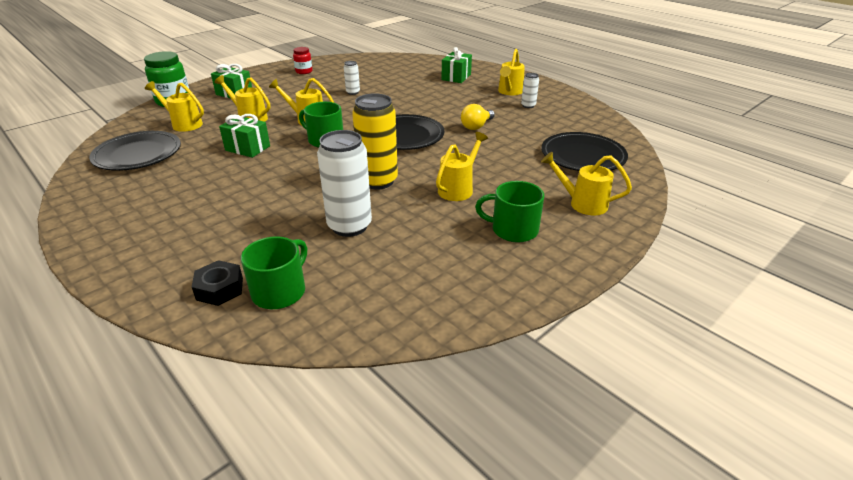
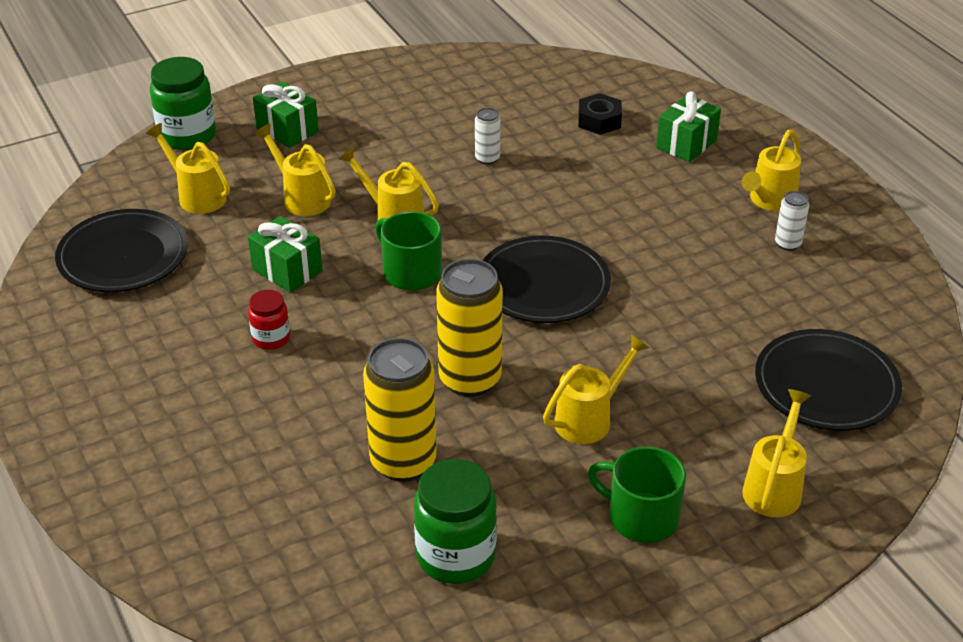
camera: 15 degrees right, 5 degrees up
black nut [192,260,243,306] -> black nut moved to [578,93,622,135]
green mug [241,236,307,309] -> none
red jar [293,47,312,74] -> red jar moved to [248,290,290,350]
white can [317,130,372,237] -> yellow can [363,338,437,482]
yellow light bulb [461,104,495,130] -> none
yellow watering can [541,152,632,215] -> yellow watering can turned 75 degrees clockwise [742,389,811,517]
none -> green jar [414,459,497,584]

